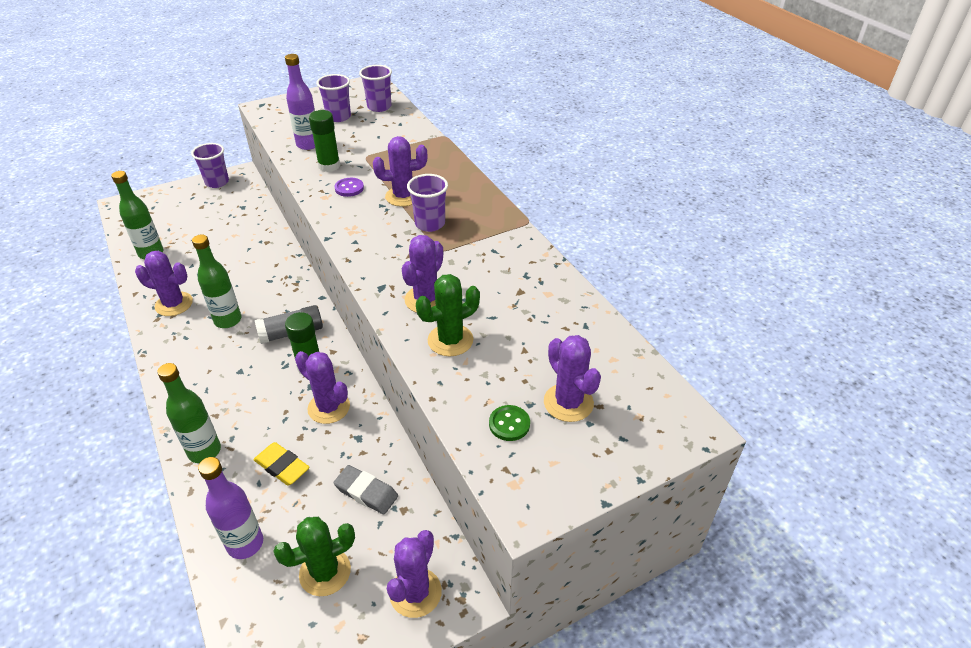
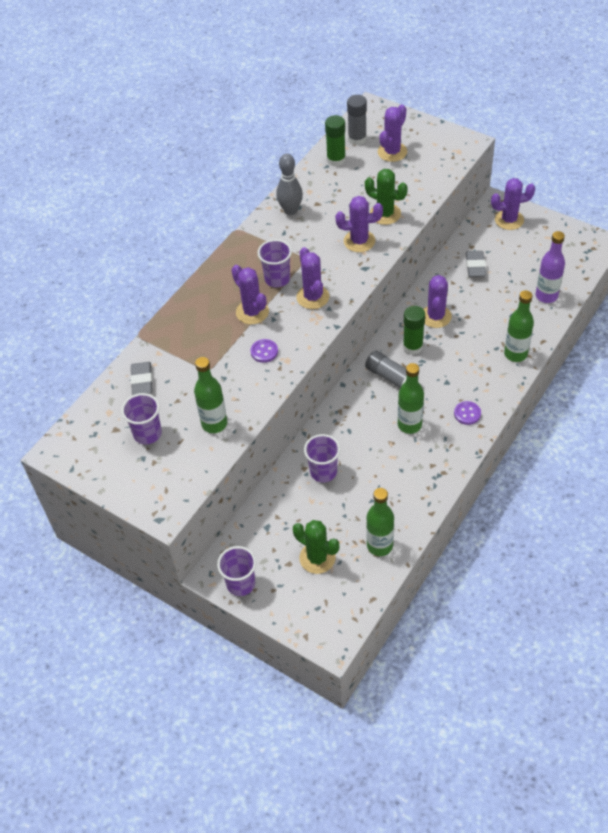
camera: 115 degrees left, 10 degrees up
purple cactus [135,251,193,316] -> purple cactus moved to [296,247,329,309]
yellow eraser [254,442,310,486] -> none
green cactus [273,517,355,596] -> green cactus moved to [293,520,339,574]
purple bottle [285,54,315,150] -> green bottle [194,357,227,433]
green glue stick [309,110,340,172] -> green glue stick moved to [325,115,346,166]
purple cup [359,65,392,112] -> purple cup moved to [304,434,340,482]
green button [489,405,530,441] -> none
none -> grey eraser [130,362,153,395]
none -> grey bowling pin [276,154,303,215]
none -> grey glue stick [347,95,367,145]
none -> purple button [454,401,481,425]

